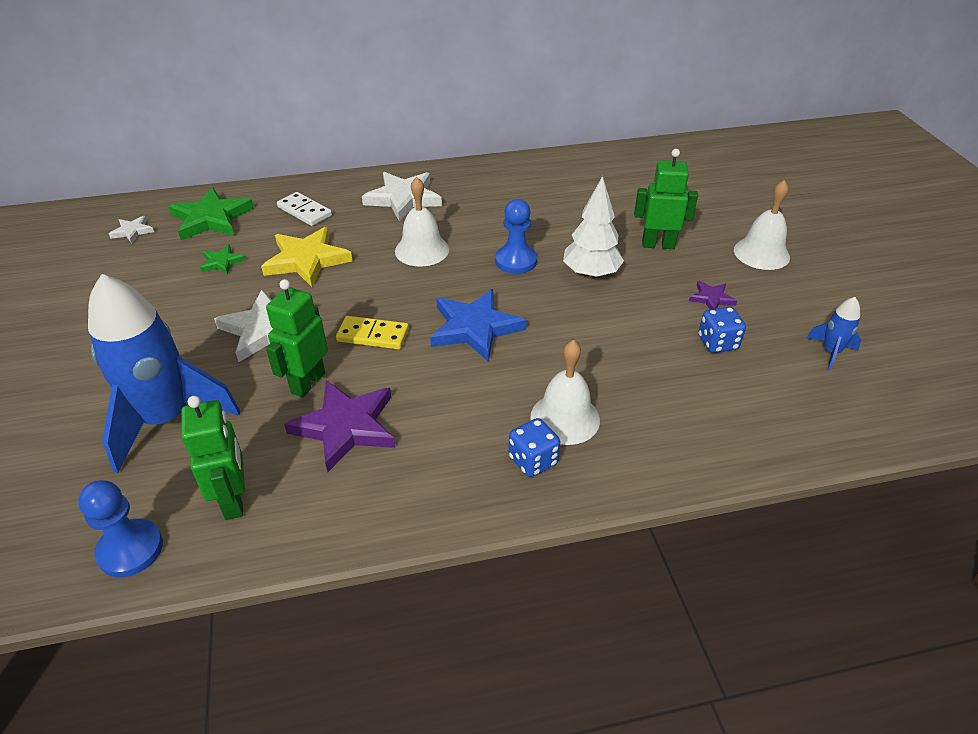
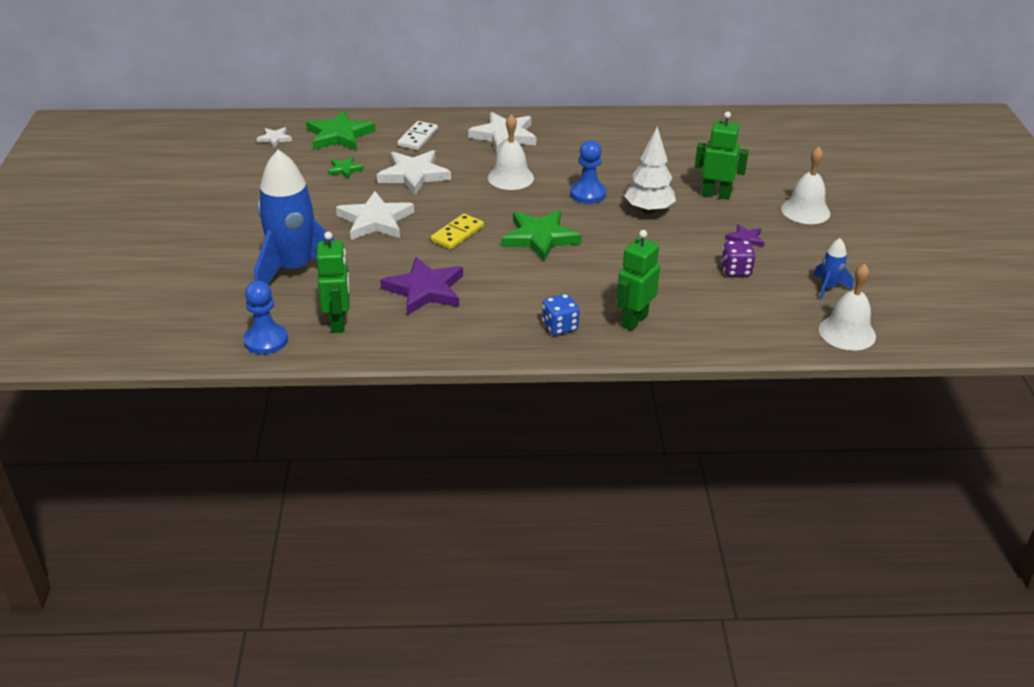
camera: 10 degrees right, 5 degrees down
yellow star [261,227,352,287] -> white star [377,150,451,195]
green robot [266,279,328,398] -> green robot moved to [616,230,660,331]
white domino [277,192,332,226] -> white domino turned 60 degrees clockwise [397,121,438,150]
yellow domino [336,316,409,349] -> yellow domino turned 75 degrees counterclockwise [431,214,484,249]
blue star [430,289,526,362] -> green star [502,210,581,262]
white bell [530,340,600,445] -> white bell moved to [819,263,876,351]
blue dice [699,307,746,353] -> purple dice [721,241,755,276]

